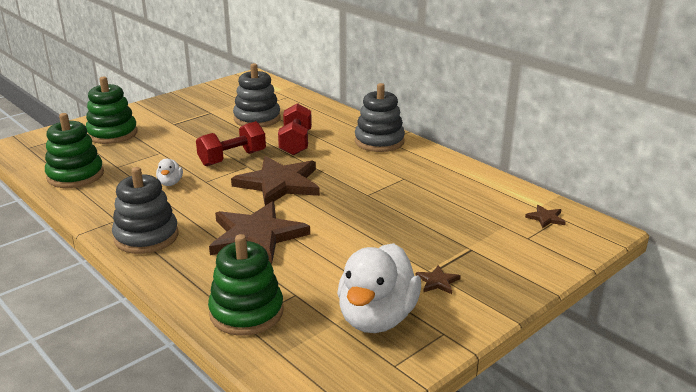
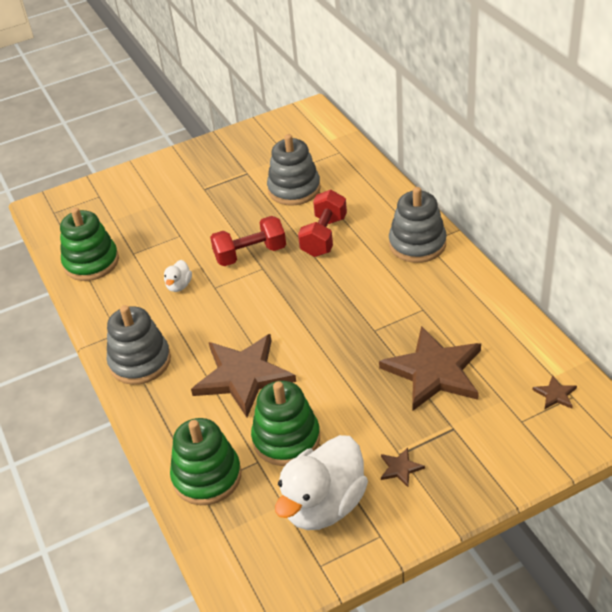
camera: 20 degrees right, 15 degrees up
green stacking toy [86,76,138,144] -> green stacking toy moved to [251,381,320,466]
brown star [231,156,320,206] -> brown star moved to [379,326,481,411]

